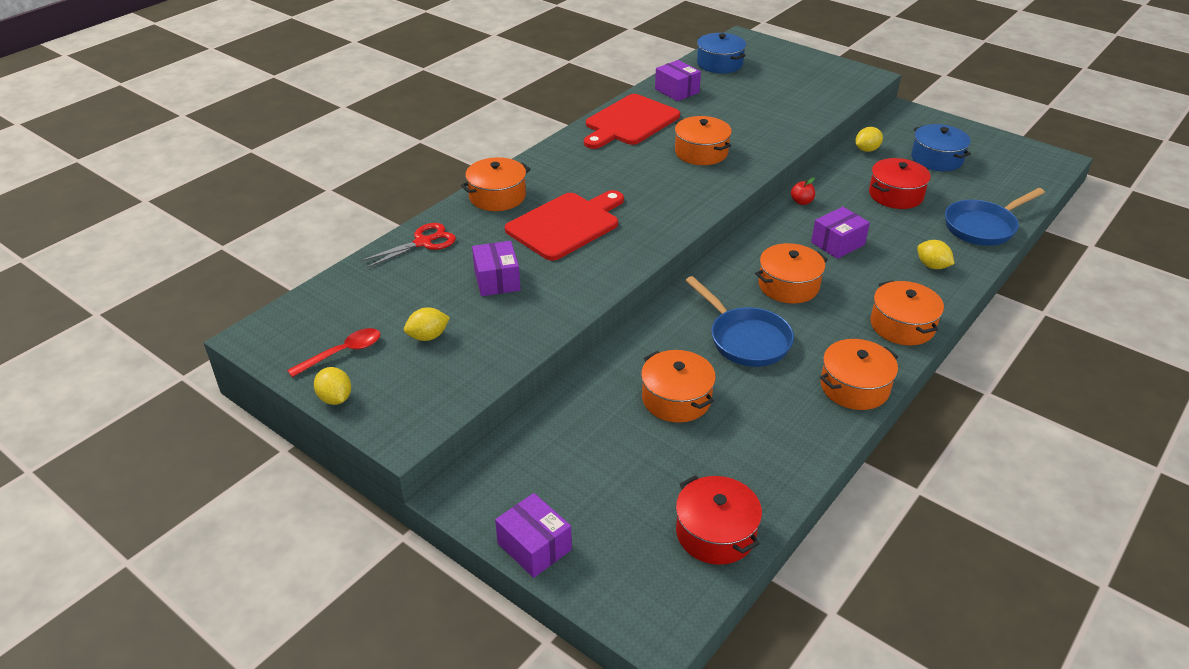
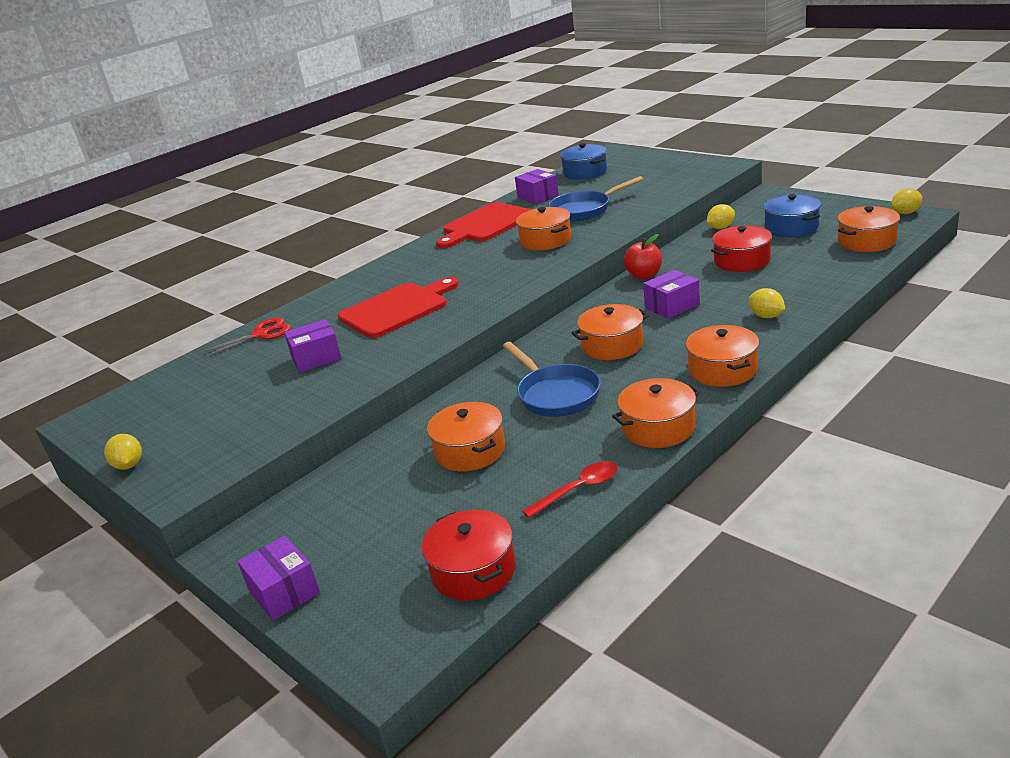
camera: 10 degrees right, 10 degrees down
red spoon [287,328,380,377] -> red spoon moved to [522,461,618,518]
yellow lemon [404,307,450,341] -> yellow lemon moved to [891,188,922,214]
orange pot [461,157,531,211] -> orange pot moved to [837,206,900,252]
purple box [472,241,520,296] -> purple box turned 75 degrees clockwise [284,319,342,373]
red apple [791,178,815,205] -> red apple [624,234,662,279], size x1.59
blue pan [945,188,1045,246] -> blue pan moved to [548,176,643,222]

